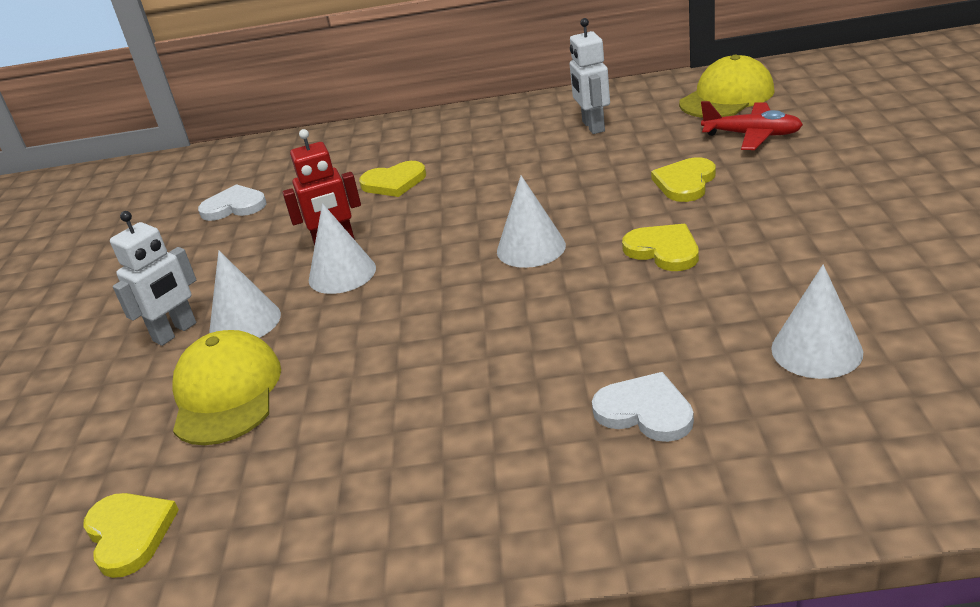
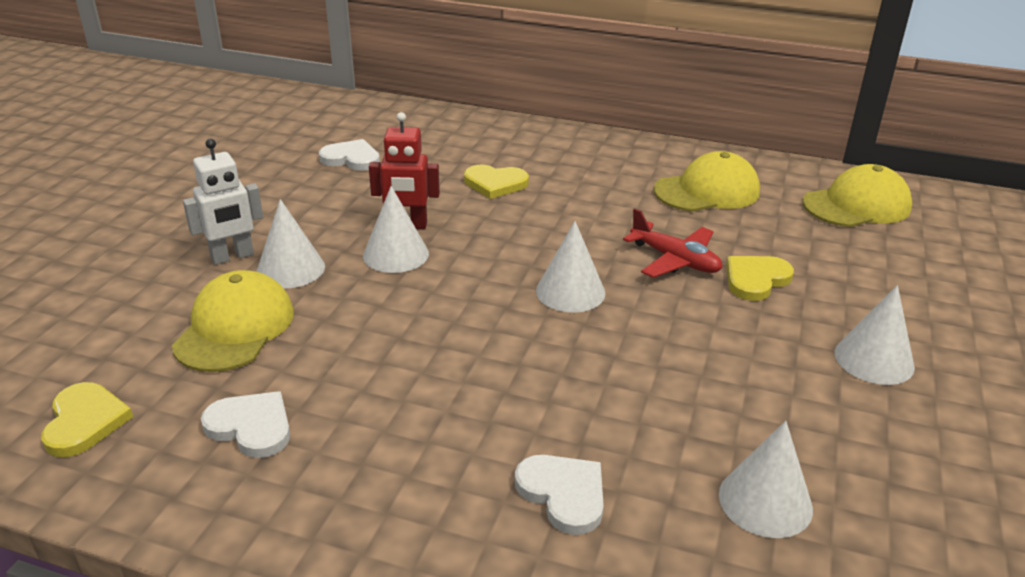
camera: 15 degrees right, 0 degrees up
white robot [570,18,610,134] -> yellow cap [654,151,760,212]
yellow heart [622,224,699,271] -> none
red plane [701,101,803,150] -> red plane moved to [623,208,722,278]
none -> white heart [201,391,290,458]
none -> white cone [835,285,915,385]

